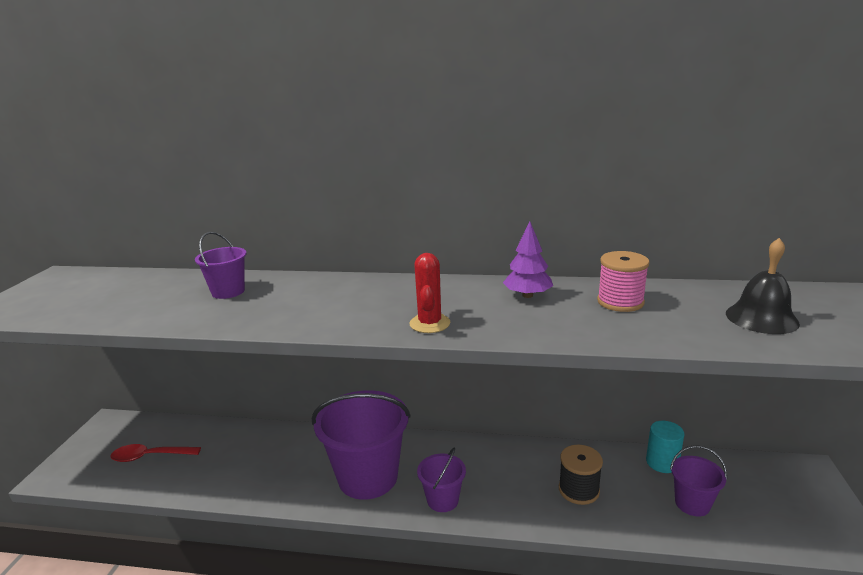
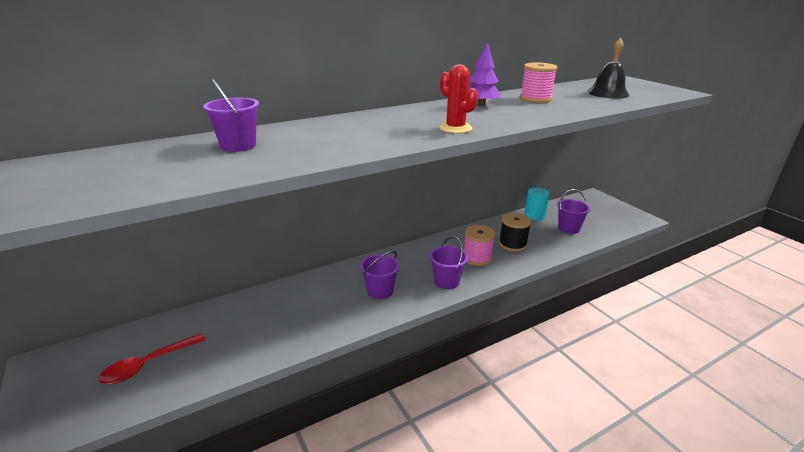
camera: 40 degrees left, 5 degrees up
purple bucket [312,390,411,500] -> purple bucket [360,251,400,299], size x0.50
none -> pink spool [464,225,496,266]

